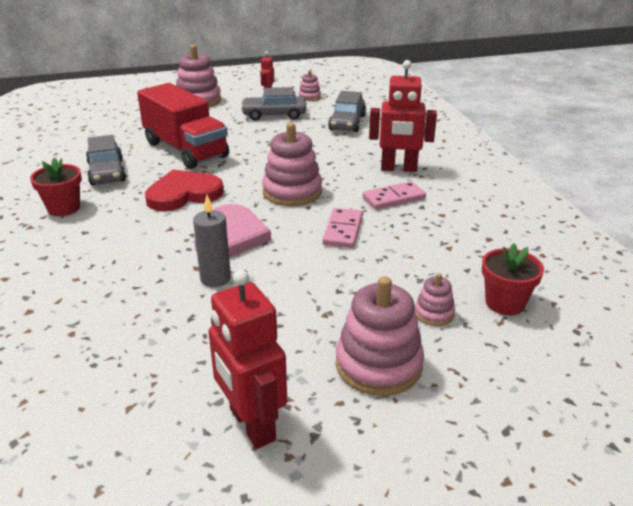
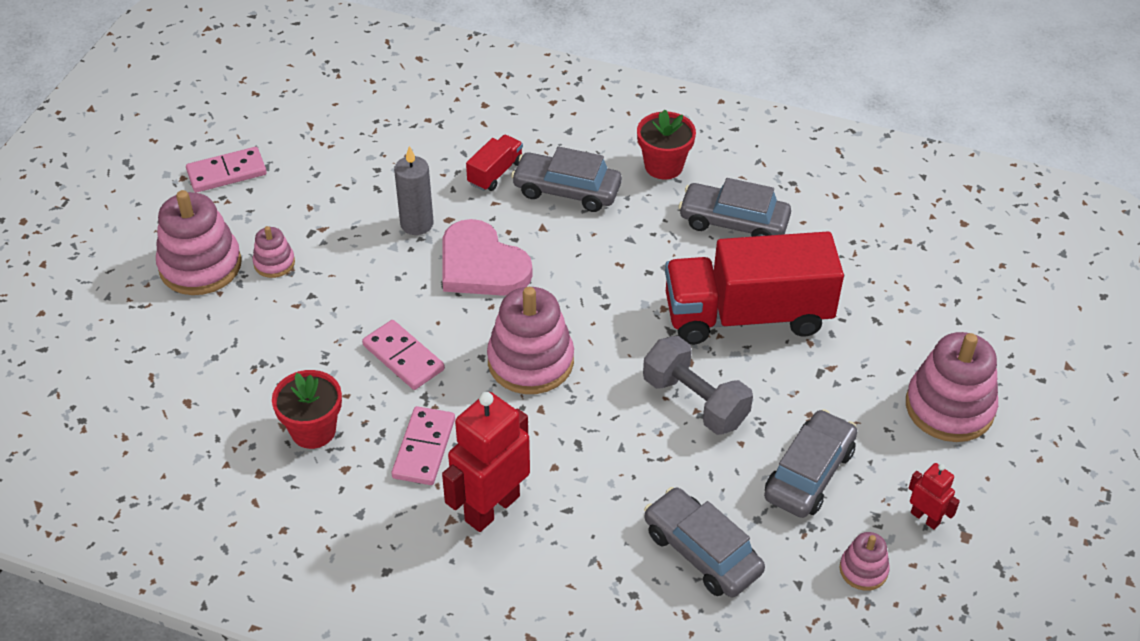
camera: 125 degrees right, 15 degrees up
red heart [145,170,224,211] -> none
red robot [208,270,287,449] -> pink domino [186,147,267,193]
pink stacking toy [415,273,455,326] -> pink stacking toy moved to [253,226,295,278]
red flower pot [482,243,544,315] -> red flower pot moved to [272,370,342,449]
none -> red truck [466,135,523,191]
none -> grey car [511,147,622,212]
none -> grey dumbbell [643,336,753,435]

